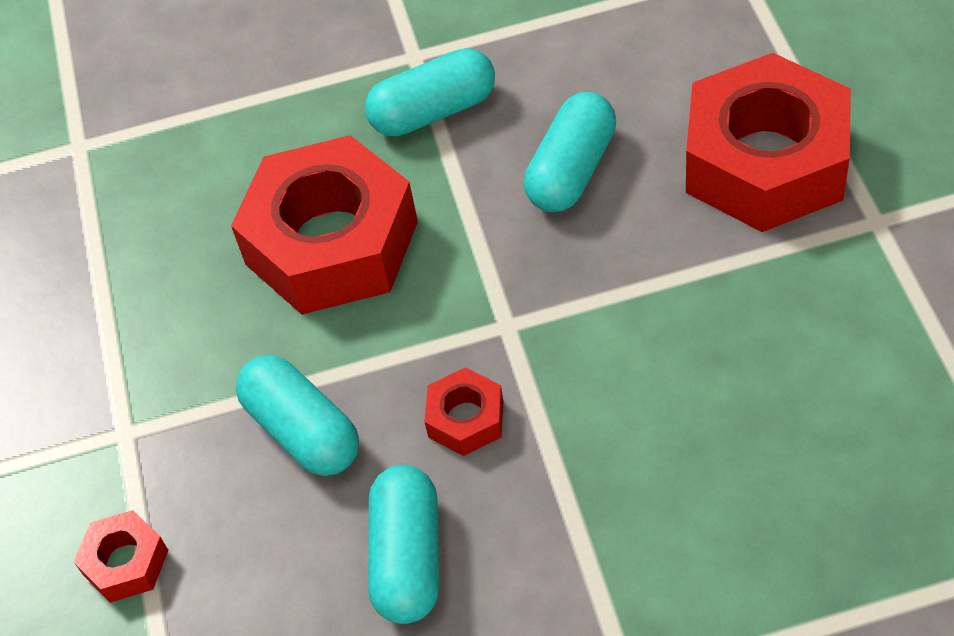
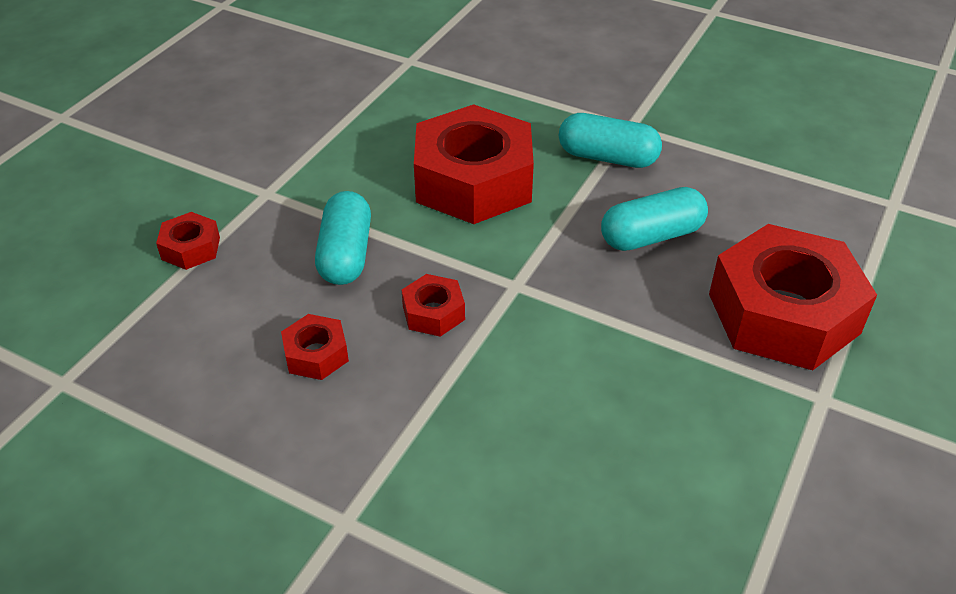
camera: 35 degrees right, 10 degrees down
turquoise capsule [368,465,439,624] -> red nut [281,314,349,380]

